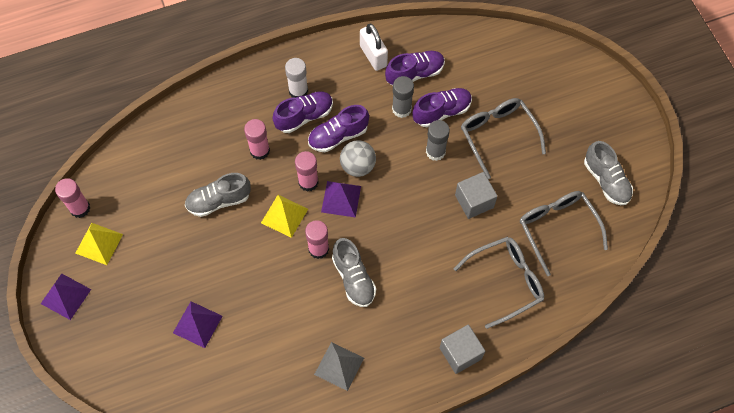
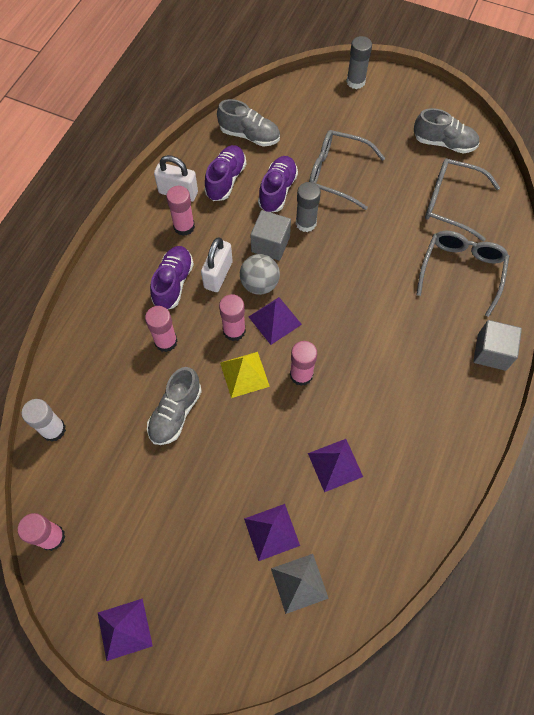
camera: 45 degrees left, 0 degrees up
yellow pyramid [75,223,123,265] -> none
white glue stick [285,58,308,98] -> white glue stick moved to [22,399,66,442]
purple shoe [308,105,369,152] -> white padlock [201,237,233,292]
grey pyramid [314,342,364,391] -> grey pyramid moved to [271,554,329,614]
grey shoe [332,238,376,307] -> grey shoe moved to [217,99,280,147]
grey glue stick [392,76,414,118] -> grey glue stick moved to [346,36,372,89]
grey cube [455,172,497,219] -> grey cube moved to [250,210,291,261]
none -> pink glue stick [166,186,195,236]
none -> purple pyramid [308,439,363,492]

